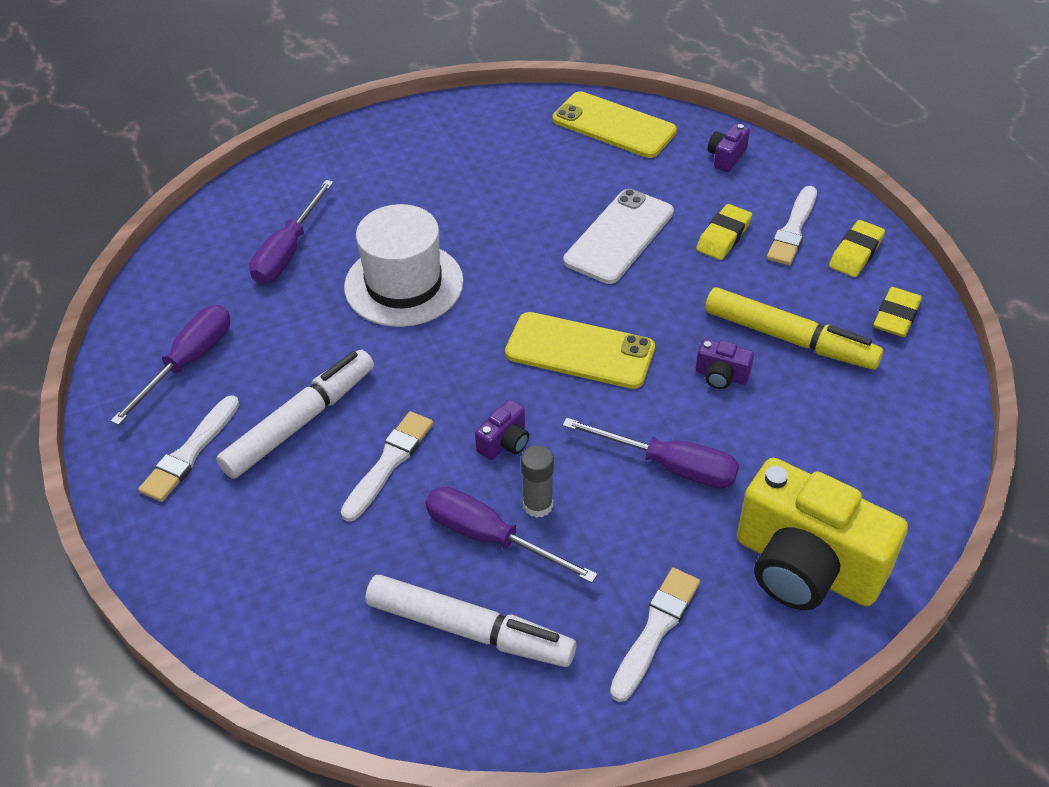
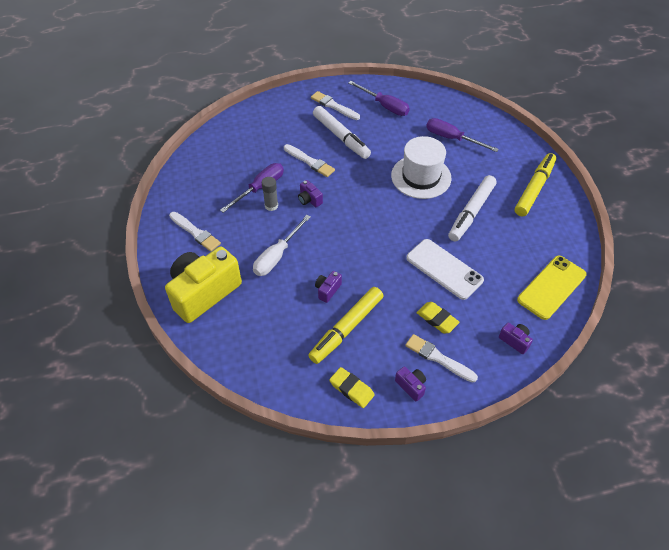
camera: 100 degrees right, 5 degrees up
white marker [365,575,576,667] -> white marker moved to [448,175,497,241]
yellow phone [505,312,655,389] -> none
purple screwdriver [563,418,739,488] -> white screwdriver [253,215,311,276]
yellow eraser [829,220,885,277] -> purple camera [395,366,426,401]
none -> yellow marker [515,153,556,216]

